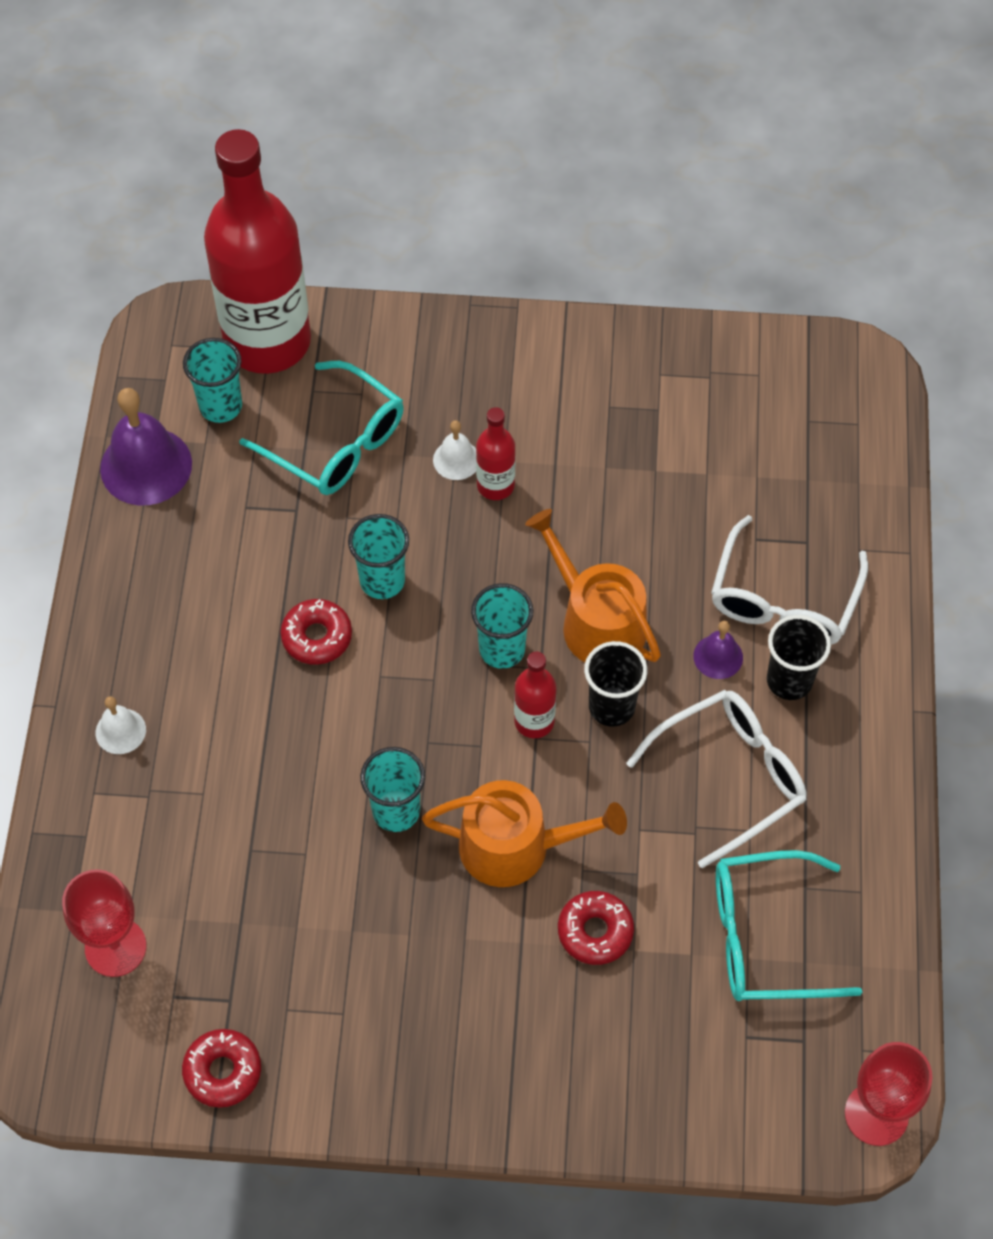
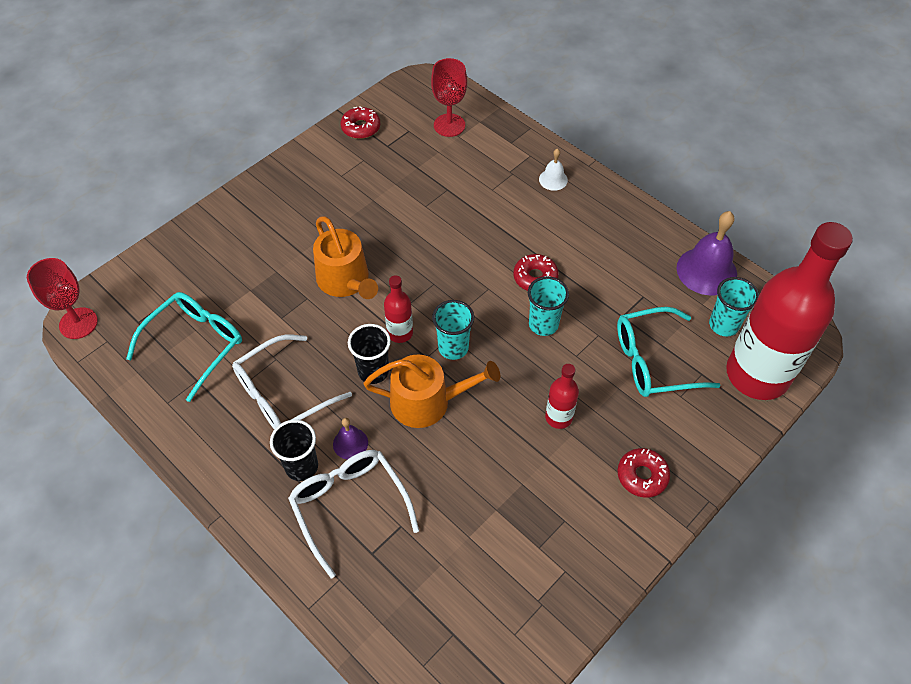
camera: 130 degrees right, 5 degrees down
turquoise cup [360,747,425,832] -> none
orange watering can [422,780,627,887] -> orange watering can turned 75 degrees counterclockwise [313,216,378,299]
white bell [433,420,476,480] -> none
red donut [558,891,634,965] -> red donut moved to [617,448,670,498]
white glasses [626,690,807,868] -> white glasses turned 45 degrees clockwise [232,335,352,429]

